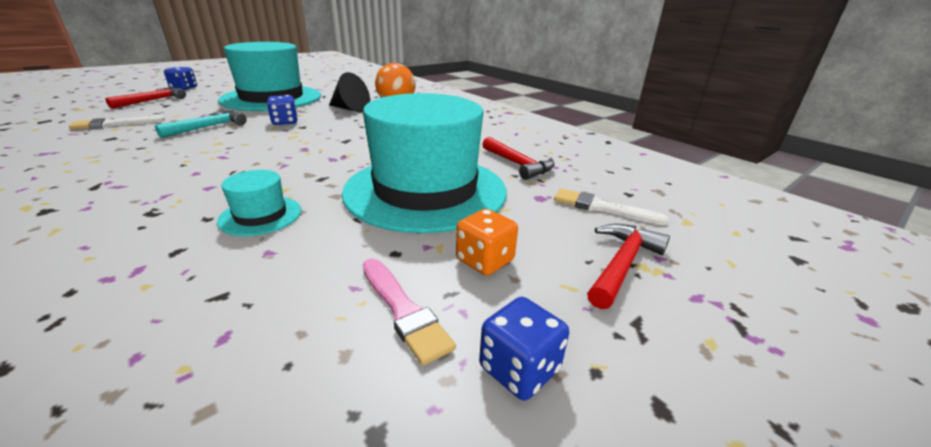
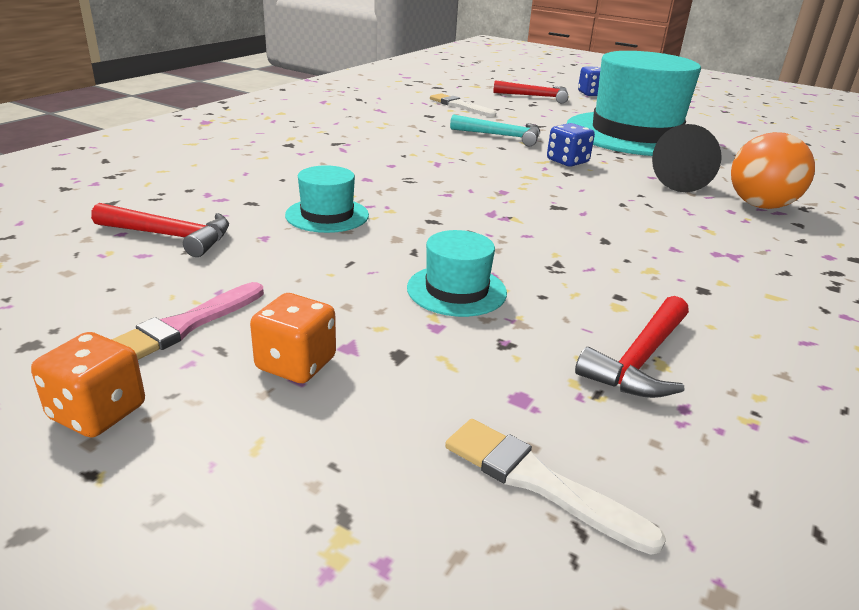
camera: 70 degrees right, 0 degrees up
turquoise hat [342,93,507,233] -> turquoise hat [407,230,507,317], size x0.41
blue dice [479,297,569,401] -> orange dice [31,332,145,437]
white brush [554,189,669,225] -> white brush turned 60 degrees counterclockwise [445,419,666,555]
red hammer [587,224,670,309] -> red hammer moved to [91,203,229,257]

